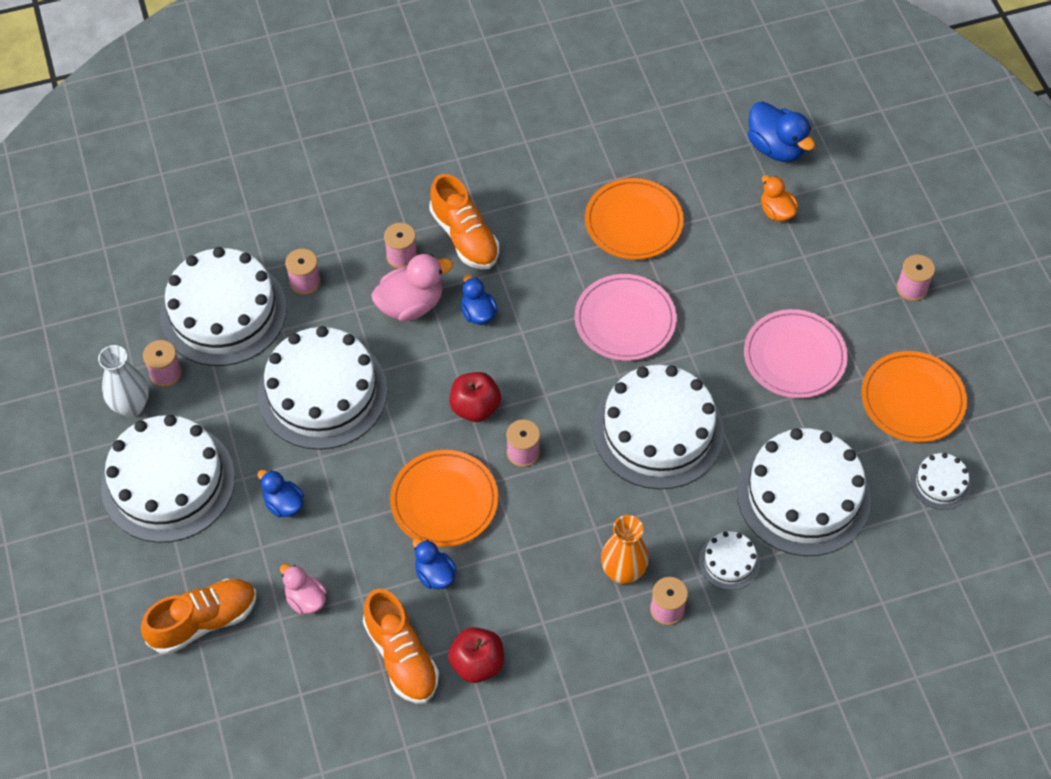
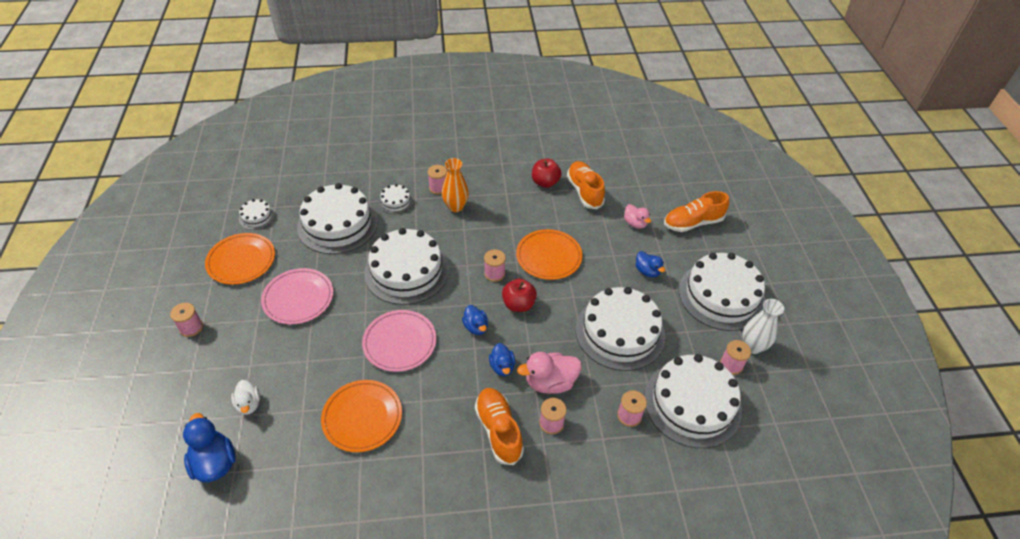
camera: 170 degrees left, 10 degrees down
blue duck [413,538,456,589] -> blue duck moved to [462,305,488,335]
orange duck [761,175,798,222] -> white duck [231,380,260,415]

